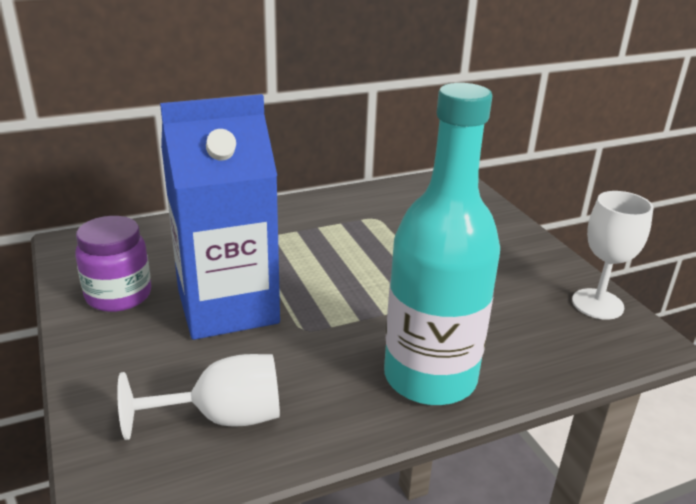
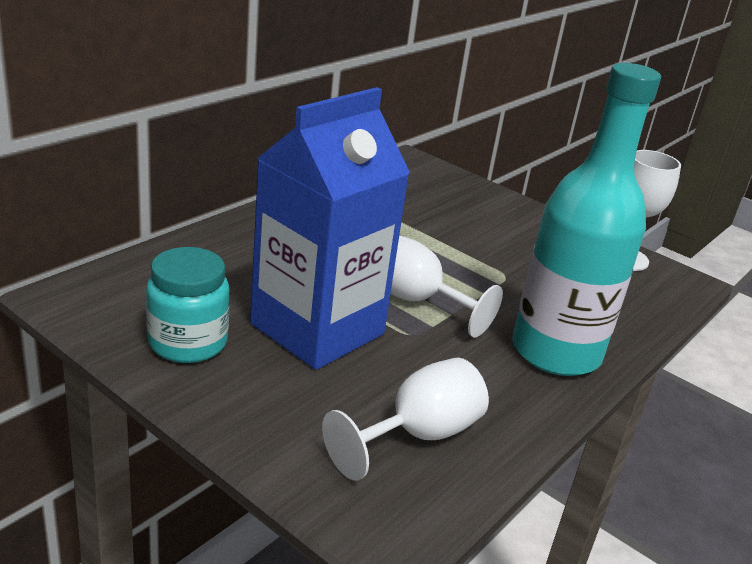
camera: 30 degrees left, 0 degrees up
purple jar [75,216,151,312] -> turquoise jar [146,247,230,363]
none -> white goblet [391,235,503,337]

